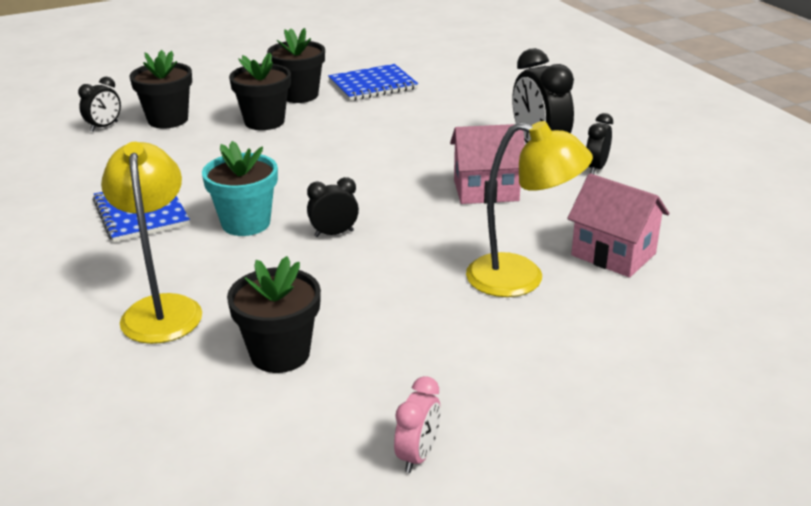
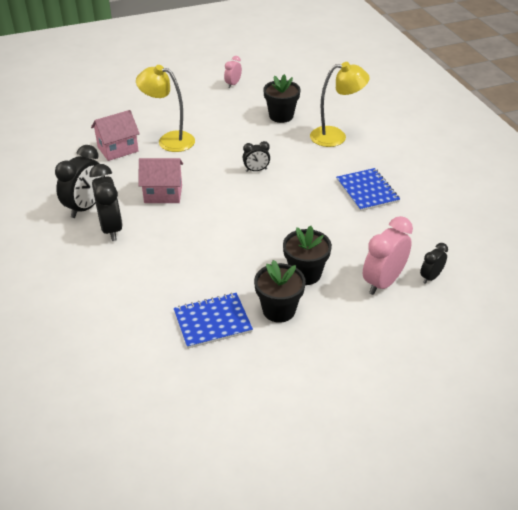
camera: 175 degrees left, 10 degrees up
yellow lamp [101,142,202,344] -> yellow lamp turned 90 degrees counterclockwise [310,62,370,147]
black flower pot [130,50,192,129] -> pink clock [363,216,413,295]
turquoise flower pot [202,141,278,236] -> none
pink house [567,173,669,278] -> pink house turned 75 degrees counterclockwise [91,110,140,161]
black clock [586,113,613,174] -> black clock [55,145,105,218], size x1.84

